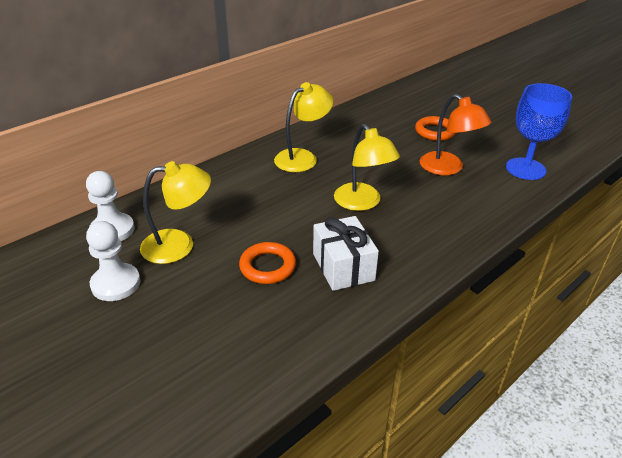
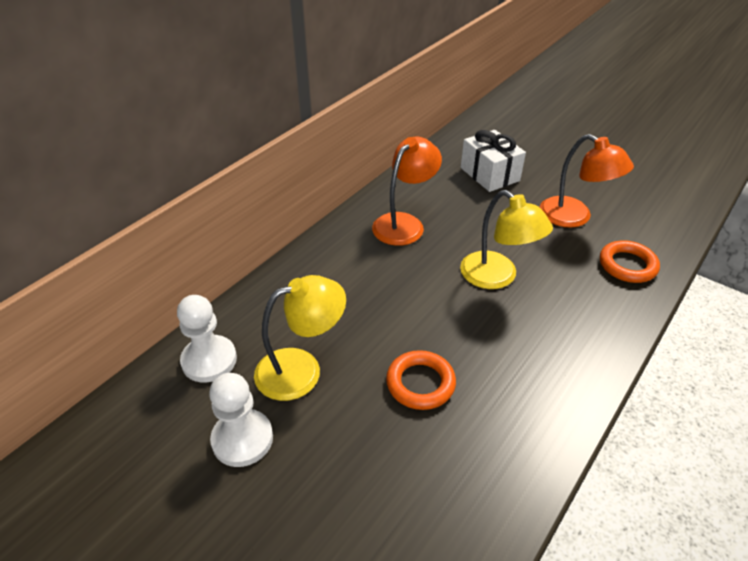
camera: 10 degrees left, 5 degrees up
yellow lamp [274,82,333,172] -> orange lamp [372,136,442,246]
white gift [313,216,379,291] -> white gift moved to [461,130,526,192]
orange ring [415,116,456,141] -> orange ring moved to [600,240,660,283]
blue goblet [506,83,572,180] -> none

